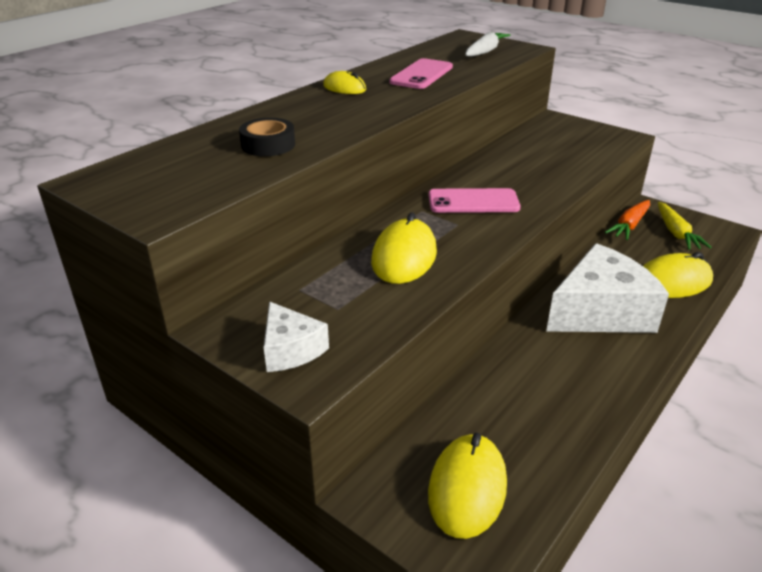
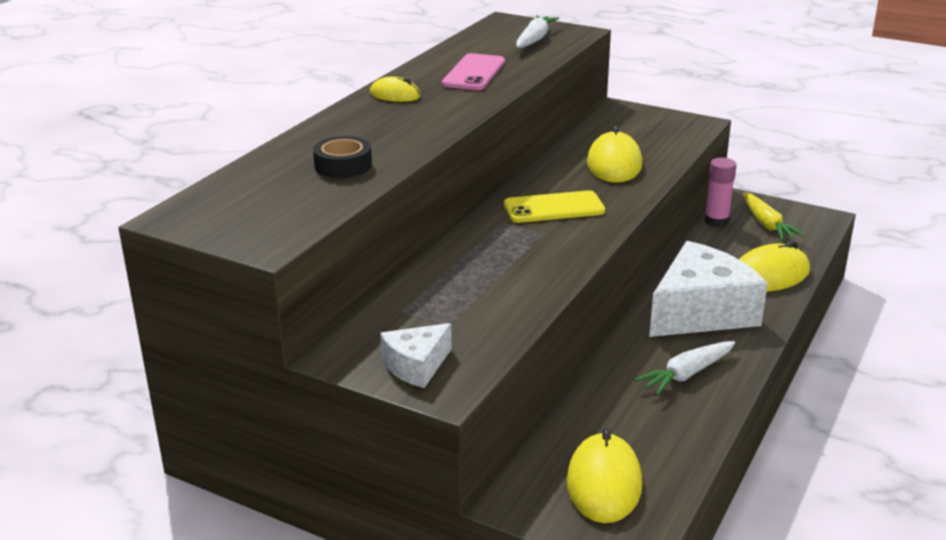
camera: 10 degrees left, 5 degrees down
white cheese [264,302,329,372] -> white cheese turned 90 degrees clockwise [380,323,452,388]
yellow mouse [371,212,437,284] -> yellow mouse moved to [587,126,642,183]
pink phone [428,188,521,213] -> yellow phone [504,190,605,223]
orange carrot [605,200,650,240] -> pink glue stick [704,158,737,227]
none -> white carrot [635,341,735,395]

